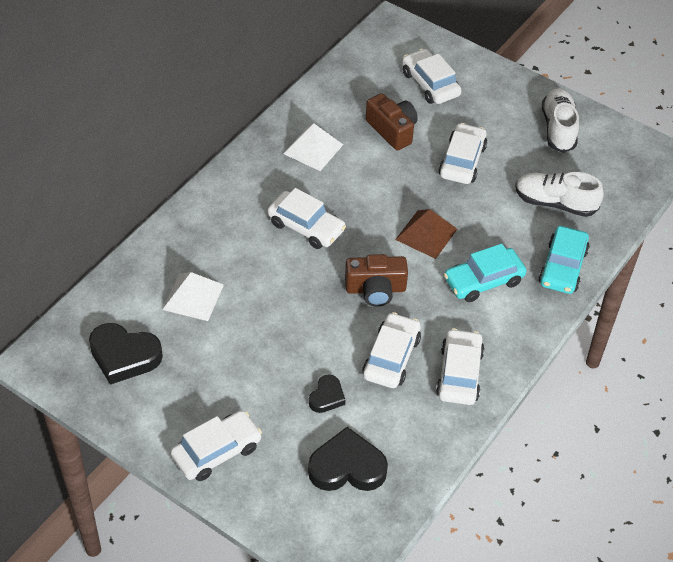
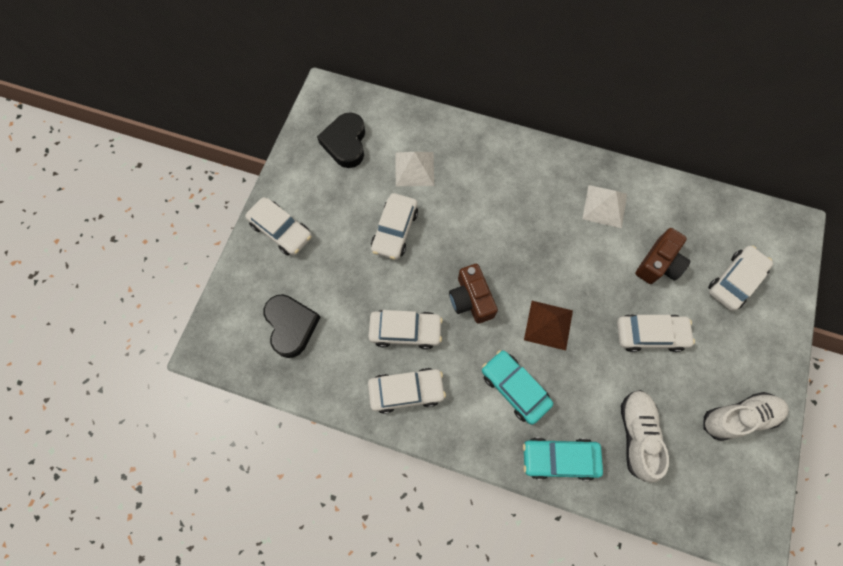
camera: 75 degrees right, 20 degrees up
white car [267,188,346,249] -> white car moved to [371,193,418,260]
black heart [309,374,346,413] -> none

